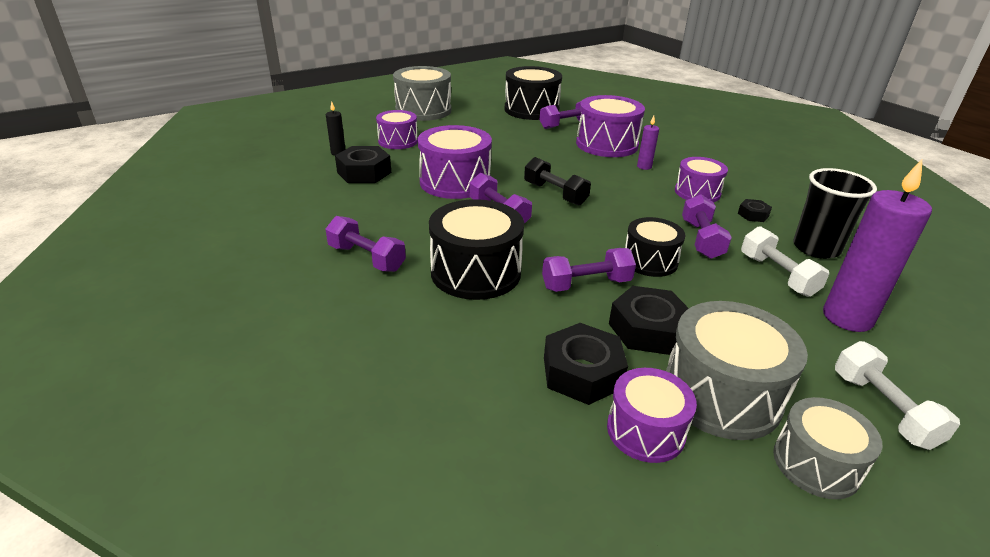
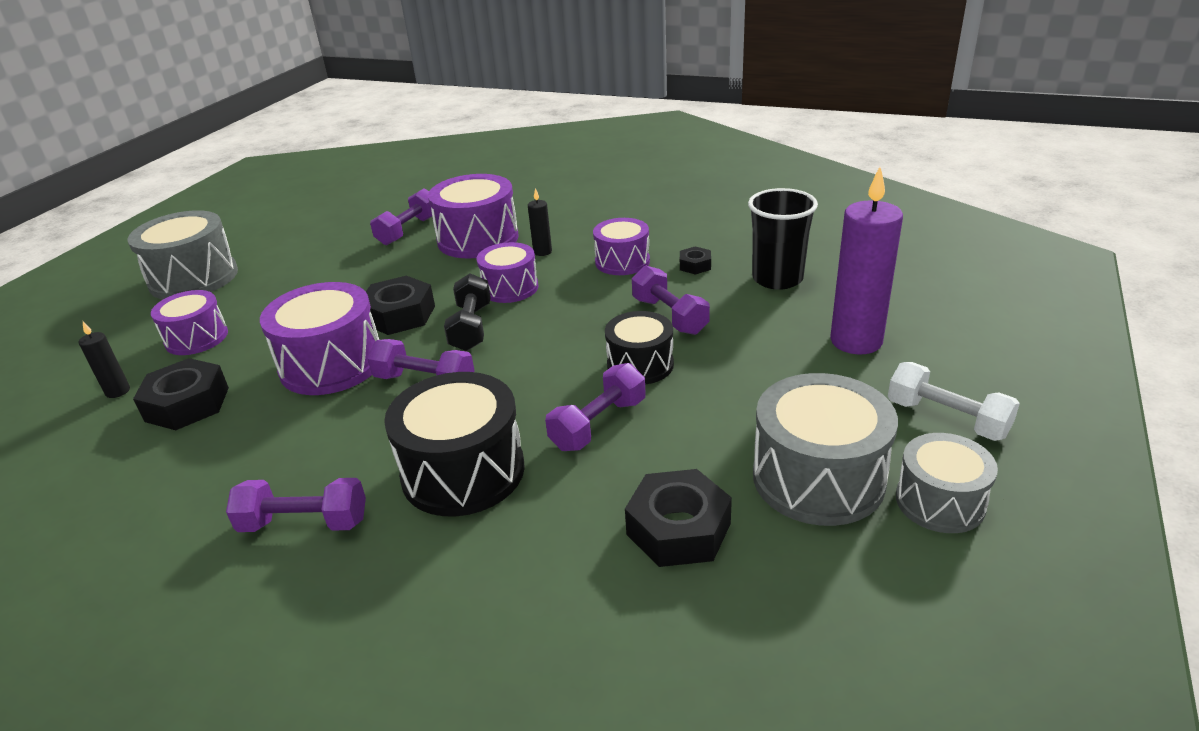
camera: 30 degrees left, 0 degrees up
black drum [504,66,562,120] -> none
black dumbbell [524,157,591,206] -> black dumbbell turned 75 degrees clockwise [444,274,491,351]
purple drum [607,368,697,463] -> purple drum moved to [476,242,538,303]
black nut [609,286,689,355] -> black nut moved to [366,276,435,335]
purple candle [637,116,659,170] -> black candle [528,188,552,256]
white dumbbell [741,226,829,297] -> none

